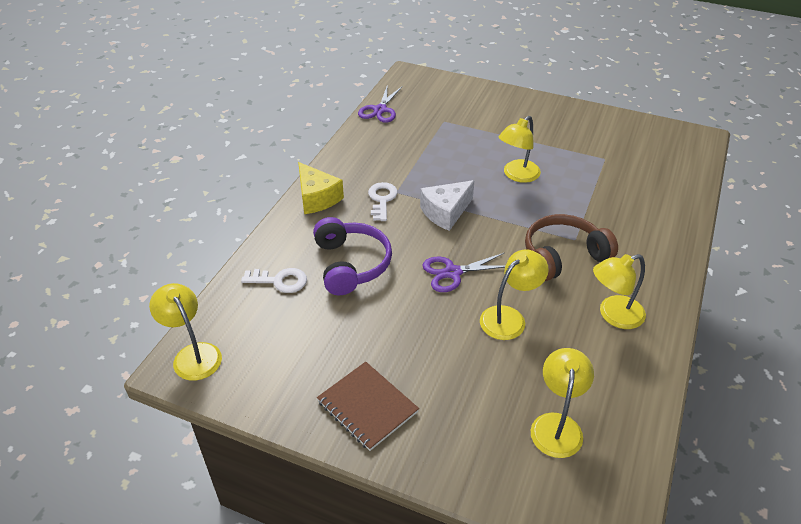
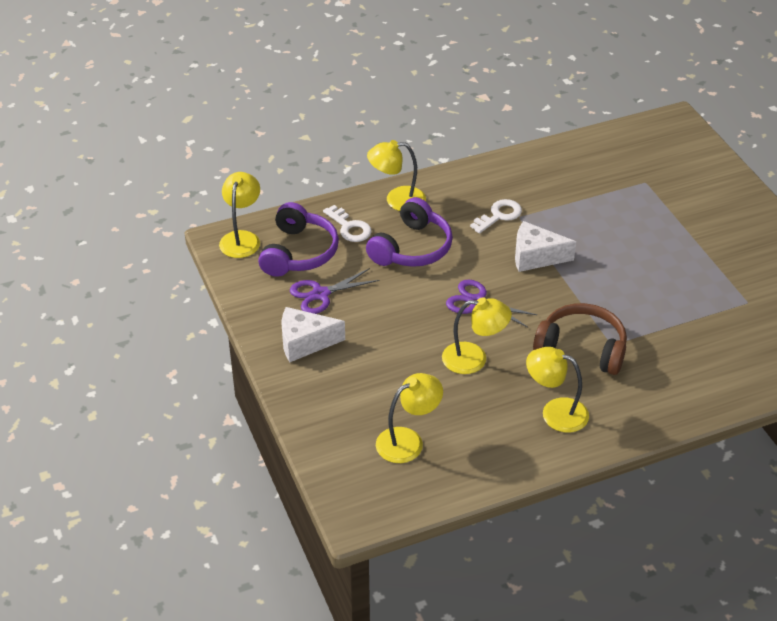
camera: 45 degrees right, 0 degrees up
yellow cheese [298,162,344,214] -> none
brown notebook [317,362,419,451] -> white cheese [281,307,345,362]
purple scissors [358,84,403,123] -> purple scissors moved to [290,268,379,314]
yellow lamp [499,116,541,183] -> yellow lamp moved to [367,140,426,211]
none -> purple headphones [258,202,339,277]

